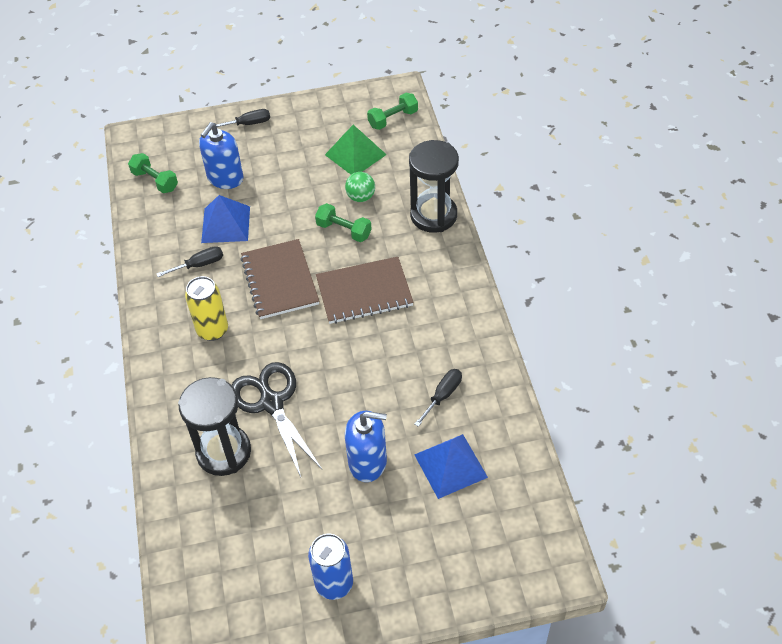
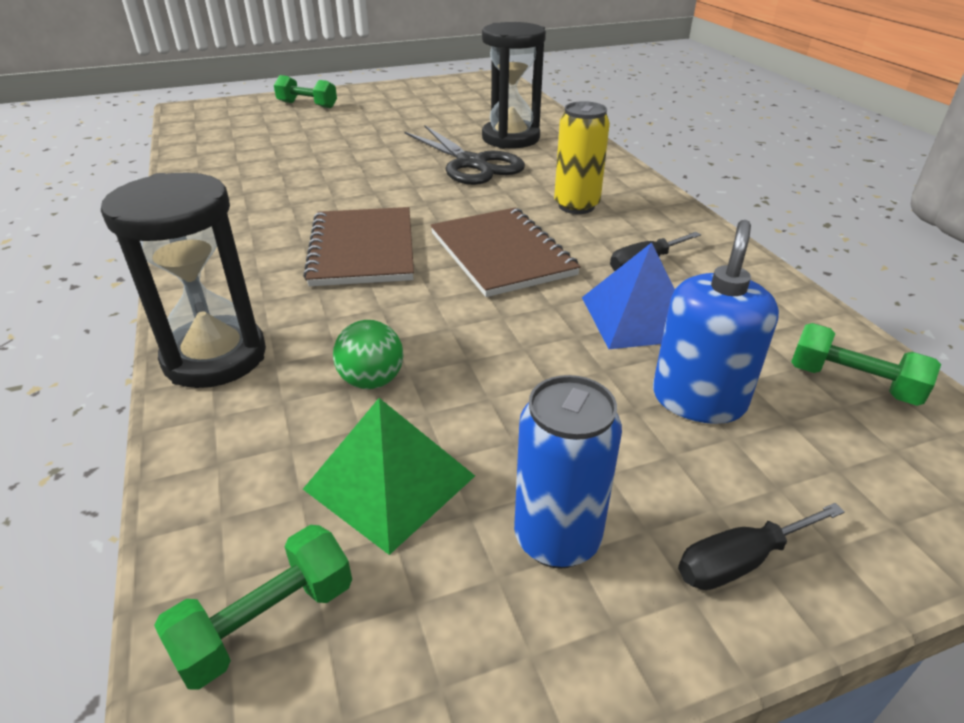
camera: 170 degrees right, 15 degrees down
blue can [308,534,353,600] -> blue can moved to [514,375,622,569]
green dumbbell [315,203,372,242] -> green dumbbell moved to [274,75,337,108]
brown notebook [316,257,414,324] -> brown notebook turned 75 degrees counterclockwise [303,207,414,286]
blue soap dispenser [345,411,387,482] -> none
black screwdriver [414,369,462,427] -> none
blue pyramid [414,434,488,499] -> none

